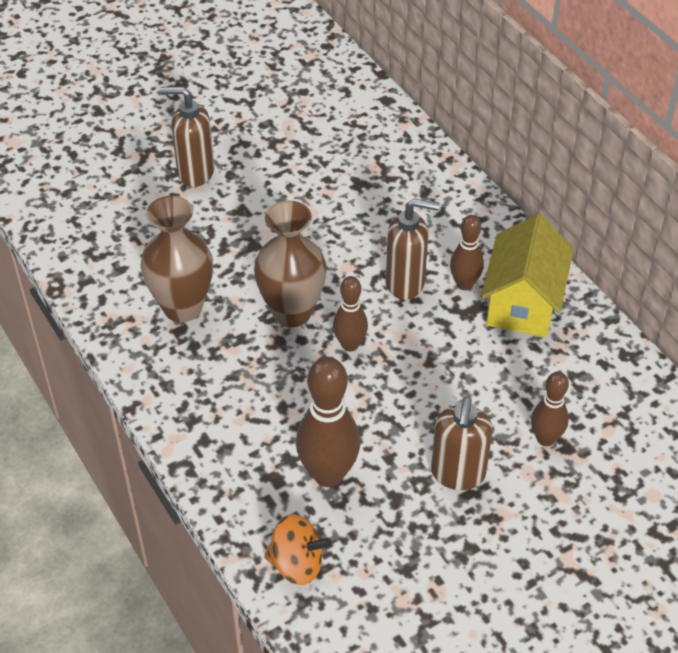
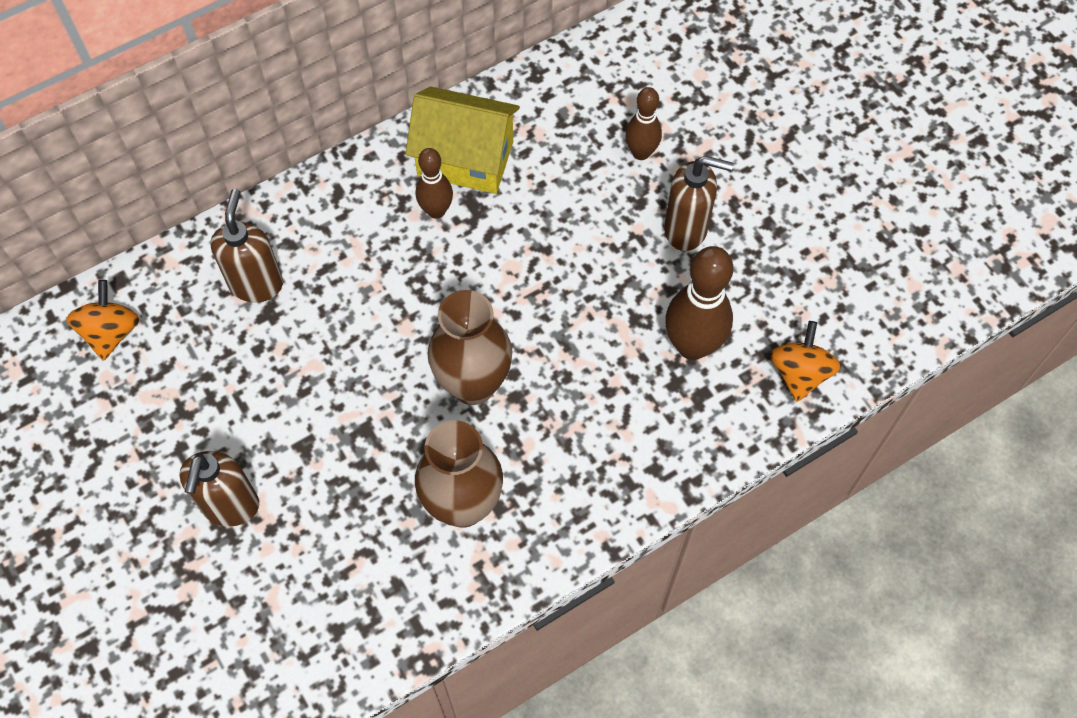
camera: 90 degrees left, 15 degrees up
brown bowling pin [333,276,368,352] -> none
brown soap dispenser [386,198,440,300] -> brown soap dispenser moved to [211,189,283,303]
none -> orange spinning top [66,280,139,361]

